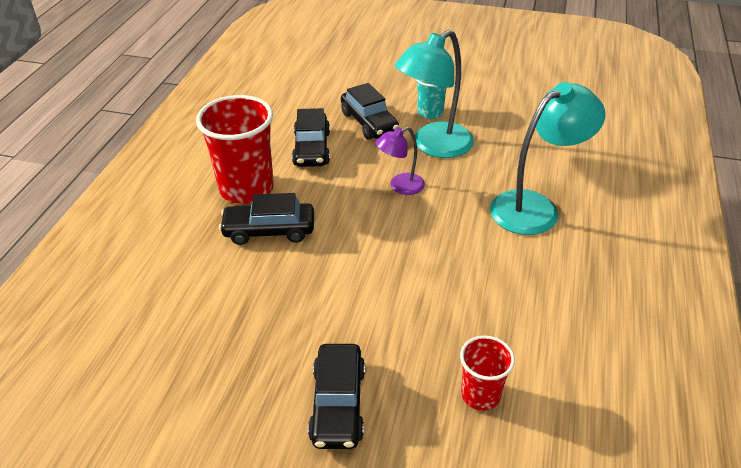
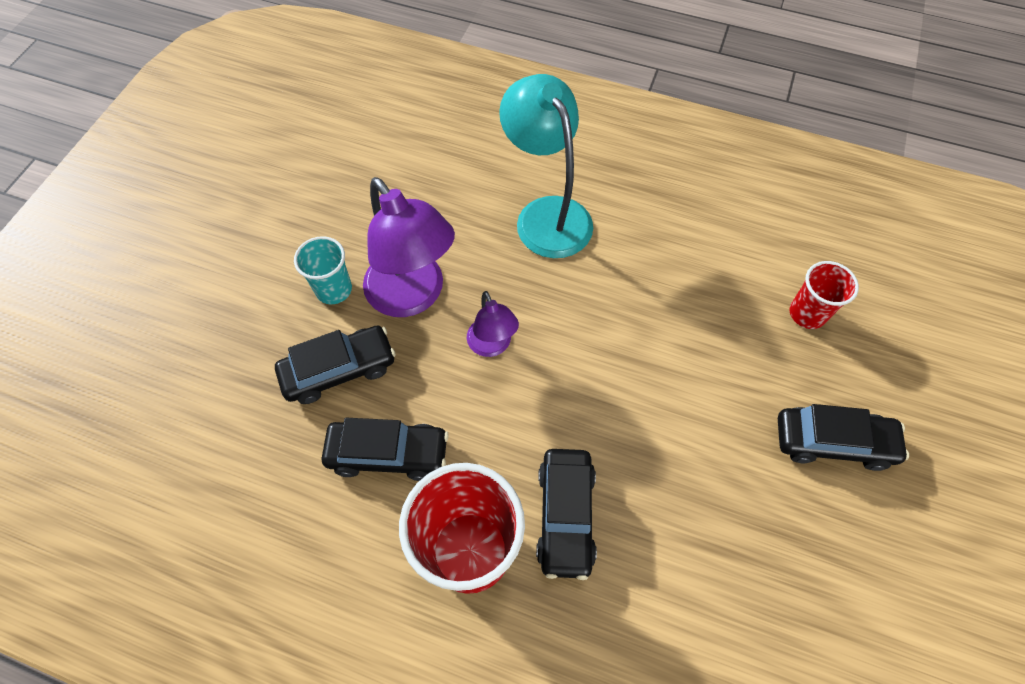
camera: 85 degrees left, 20 degrees up
turquoise lamp [395,30,474,158] -> purple lamp [363,177,455,317]

